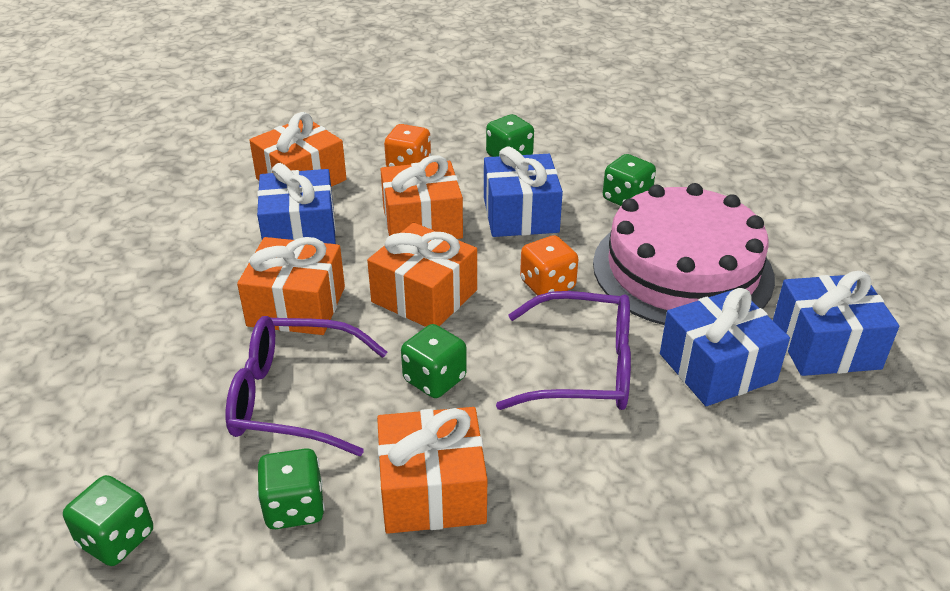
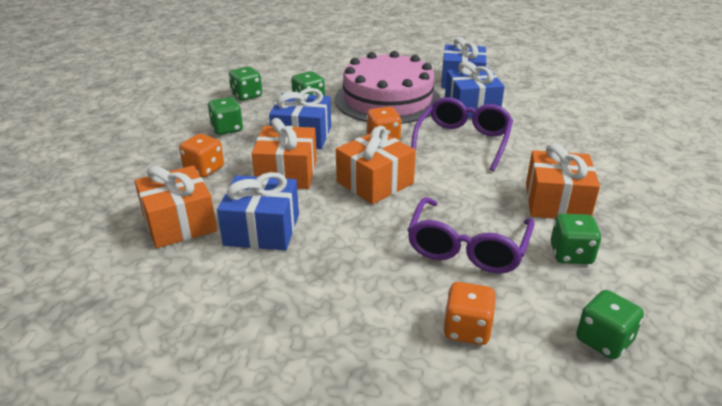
camera: 75 degrees left, 5 degrees down
orange gift [237,237,345,335] -> none
green dice [401,324,467,398] -> green dice moved to [229,67,262,101]
none -> orange dice [443,282,496,345]

